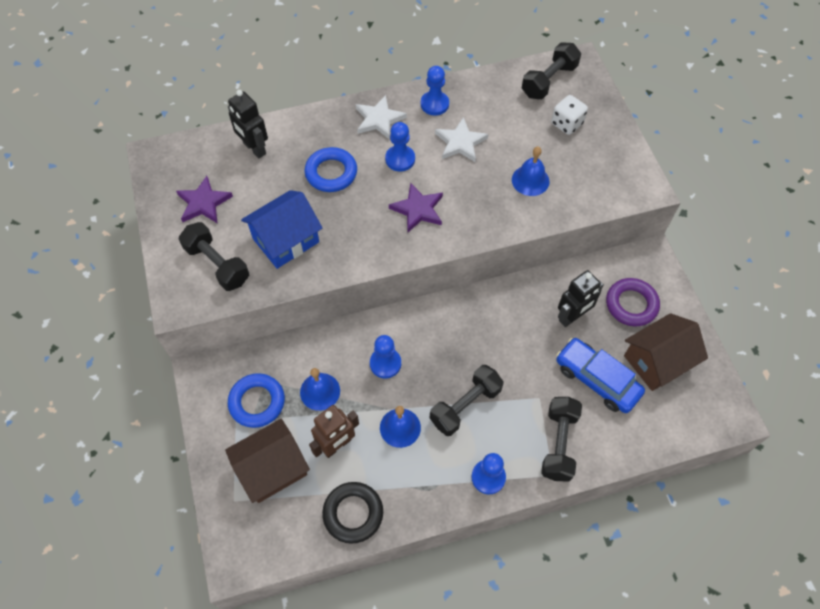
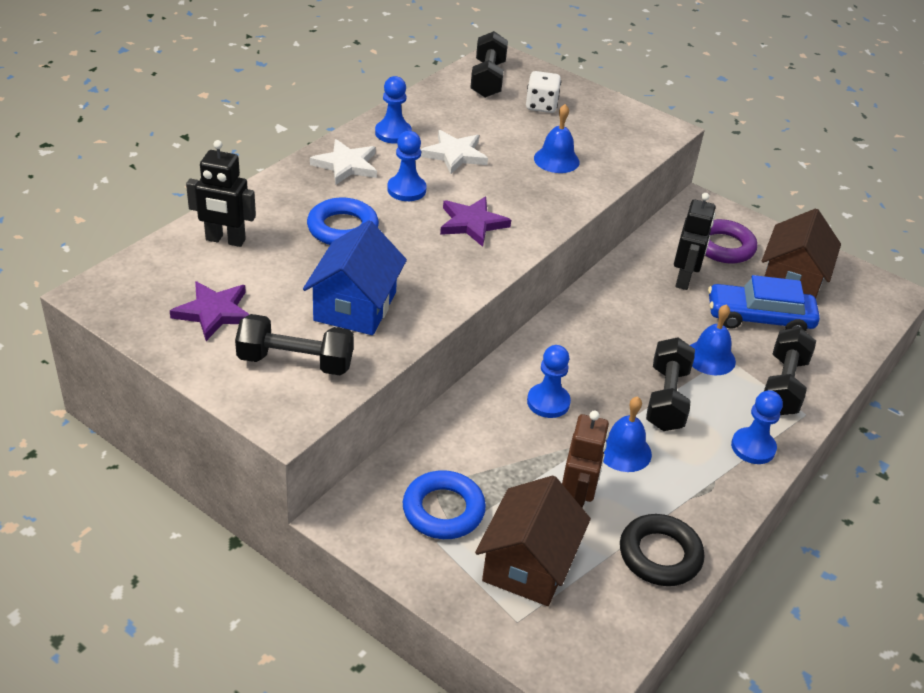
camera: 40 degrees left, 20 degrees down
blue bell [300,368,340,411] -> blue bell moved to [690,304,736,375]
black dumbbell [541,397,582,482] -> black dumbbell turned 45 degrees clockwise [764,328,816,415]

